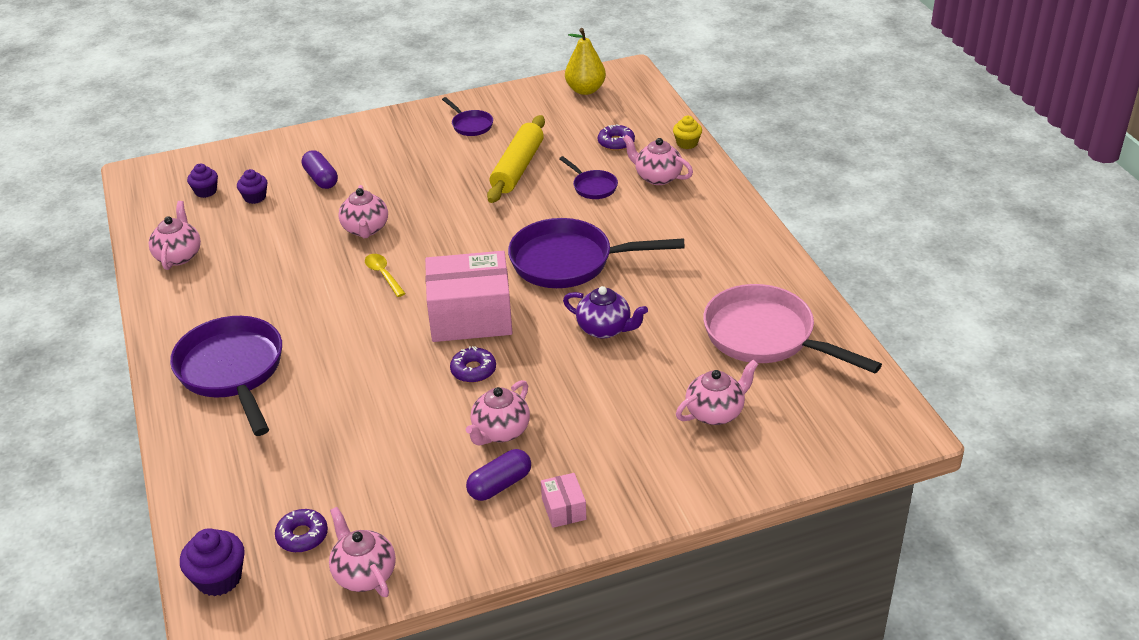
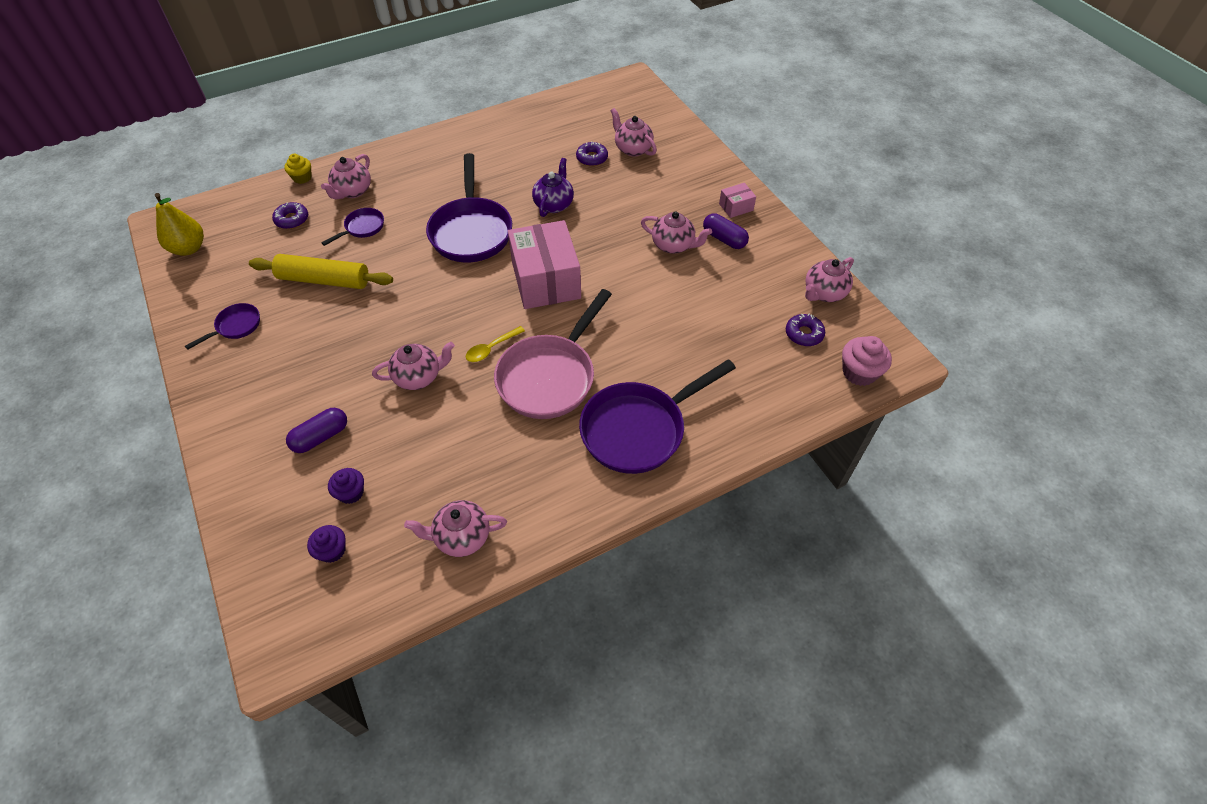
camera: 100 degrees left, 15 degrees up
purple cupcake [180,528,244,596] -> pink cupcake [842,336,892,386]
purple donut [450,346,496,383] -> purple donut moved to [576,141,608,166]
pink pan [703,284,882,373] -> pink pan moved to [494,289,612,419]

